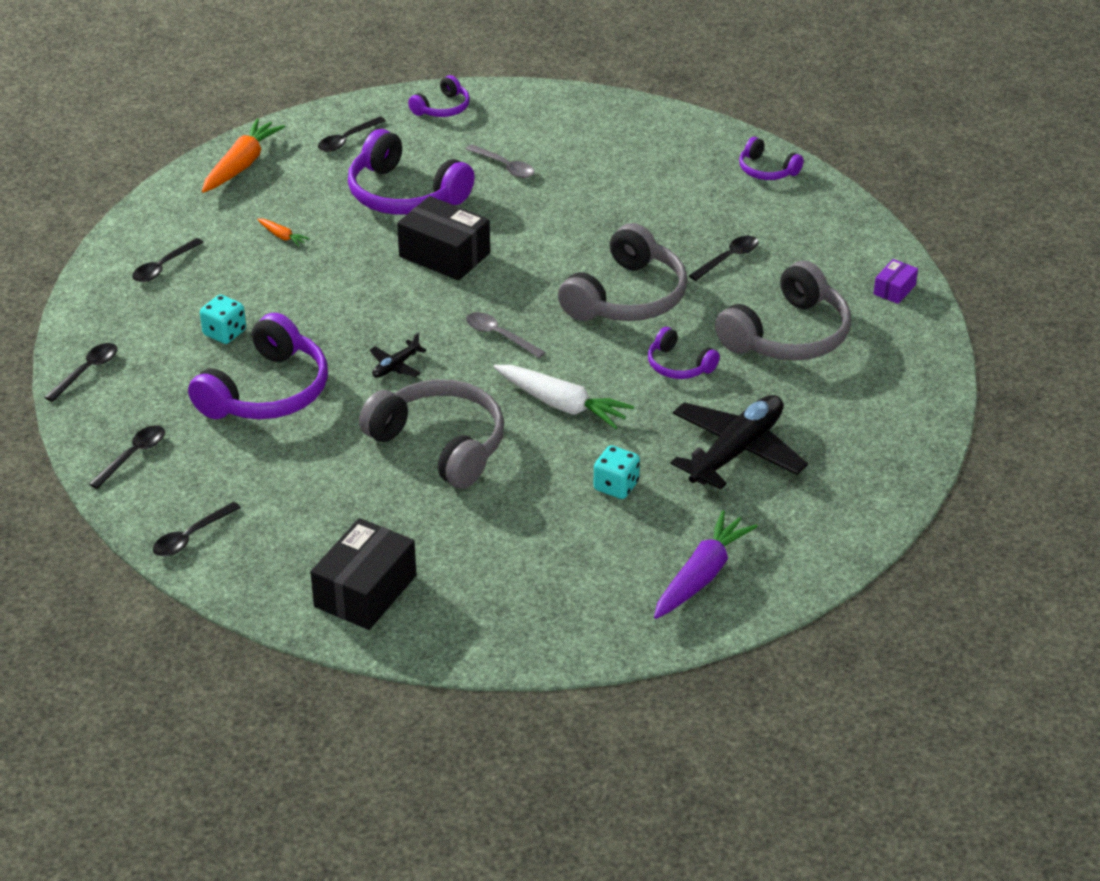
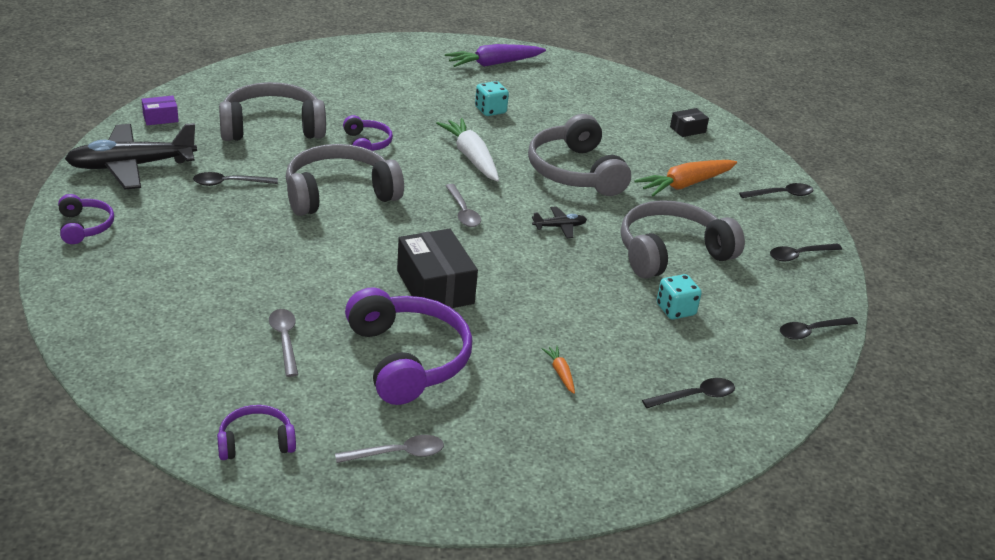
camera: 150 degrees left, 5 degrees down
purple headphones [188,313,328,419] -> grey headphones [621,200,745,279]
orange carrot [202,118,285,193] -> orange carrot moved to [634,160,737,196]
black box [310,518,416,630] -> black box [670,108,709,137], size x0.50
black spoon [318,116,386,152] -> grey spoon [335,435,444,463]
black plane [670,395,808,489] -> black plane moved to [65,123,197,189]

